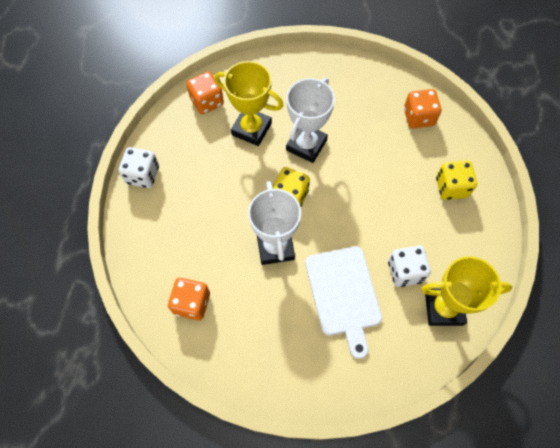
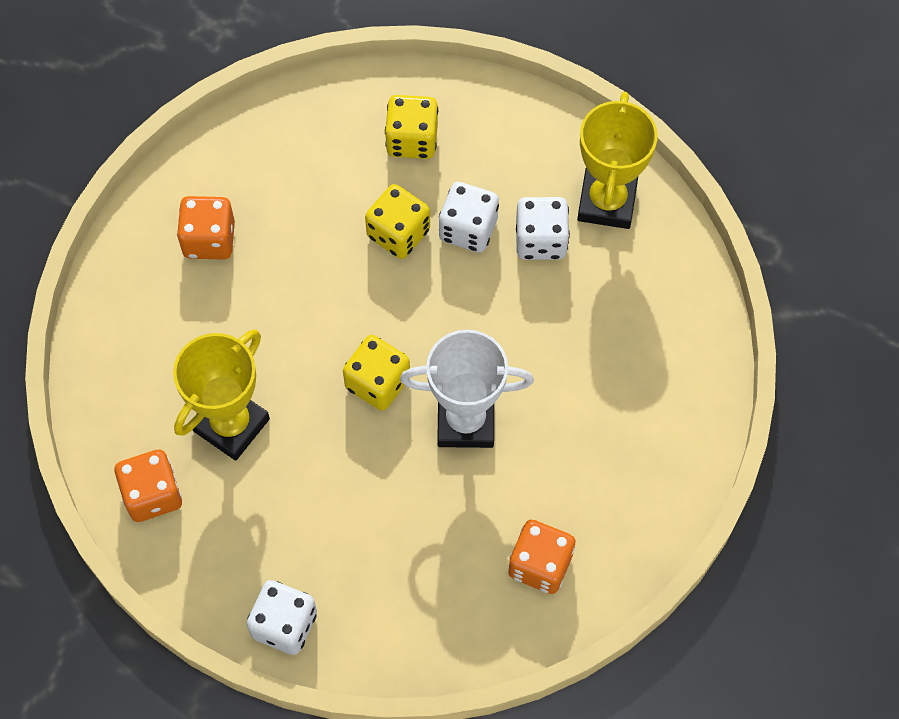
camera: 80 degrees left, 0 degrees up
white trophy [286,78,335,163] -> none
white cutting board [305,246,382,359] -> none
orange dice [404,89,442,128] -> orange dice moved to [177,196,235,260]
none -> yellow dice [365,184,430,259]
none -> white dice [439,182,499,252]

